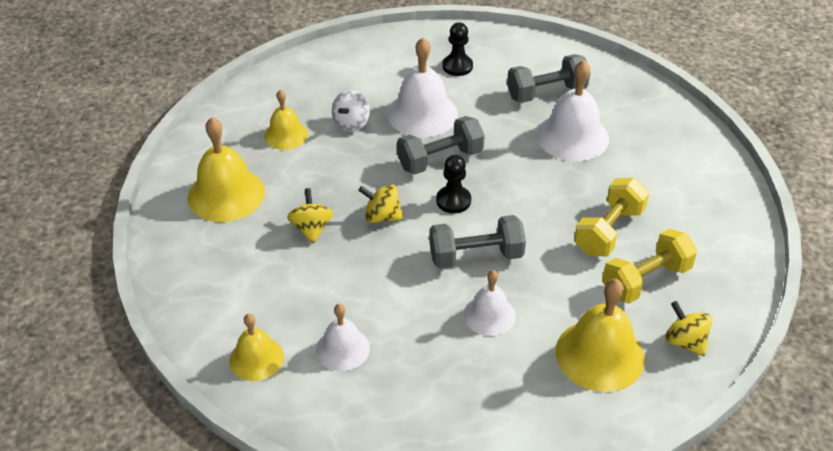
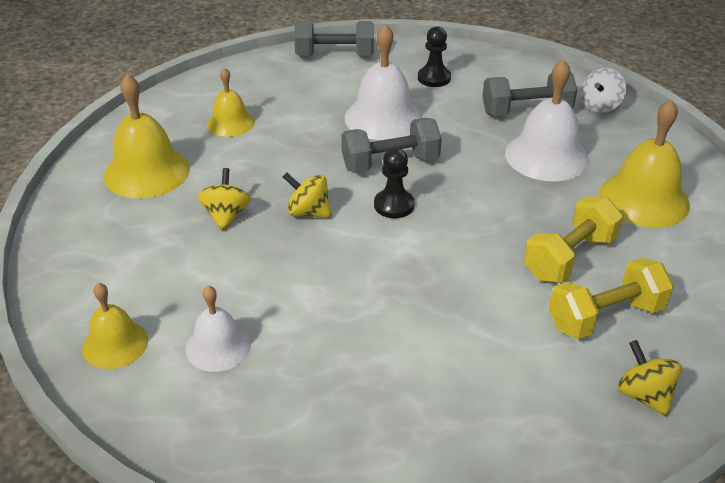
camera: 10 degrees right, 5 degrees down
white spinning top [332,90,370,132] -> white spinning top moved to [581,68,626,113]
grey dumbbell [429,215,526,269] -> grey dumbbell moved to [294,21,374,56]
white bell [464,270,516,336] -> none
yellow bell [555,279,645,392] -> yellow bell moved to [599,99,690,228]

